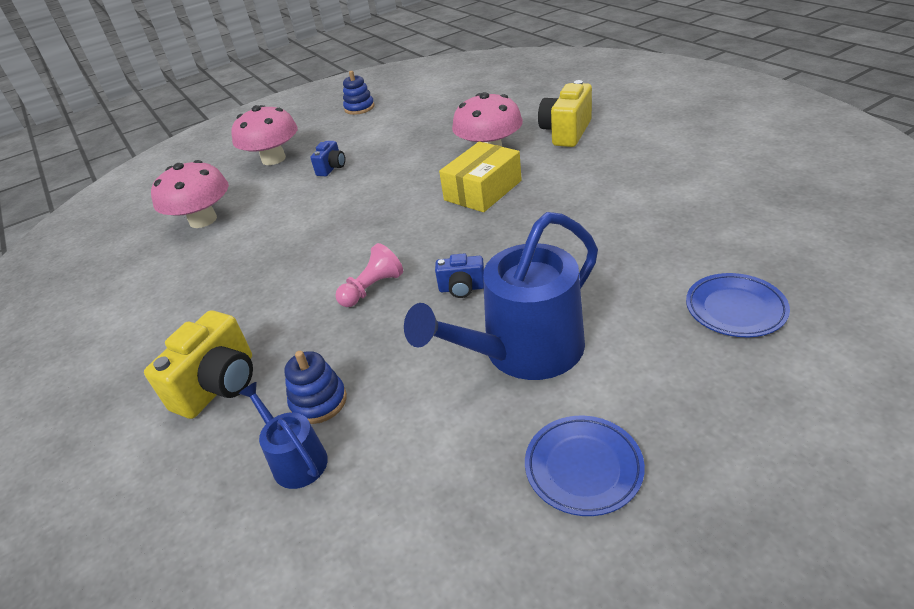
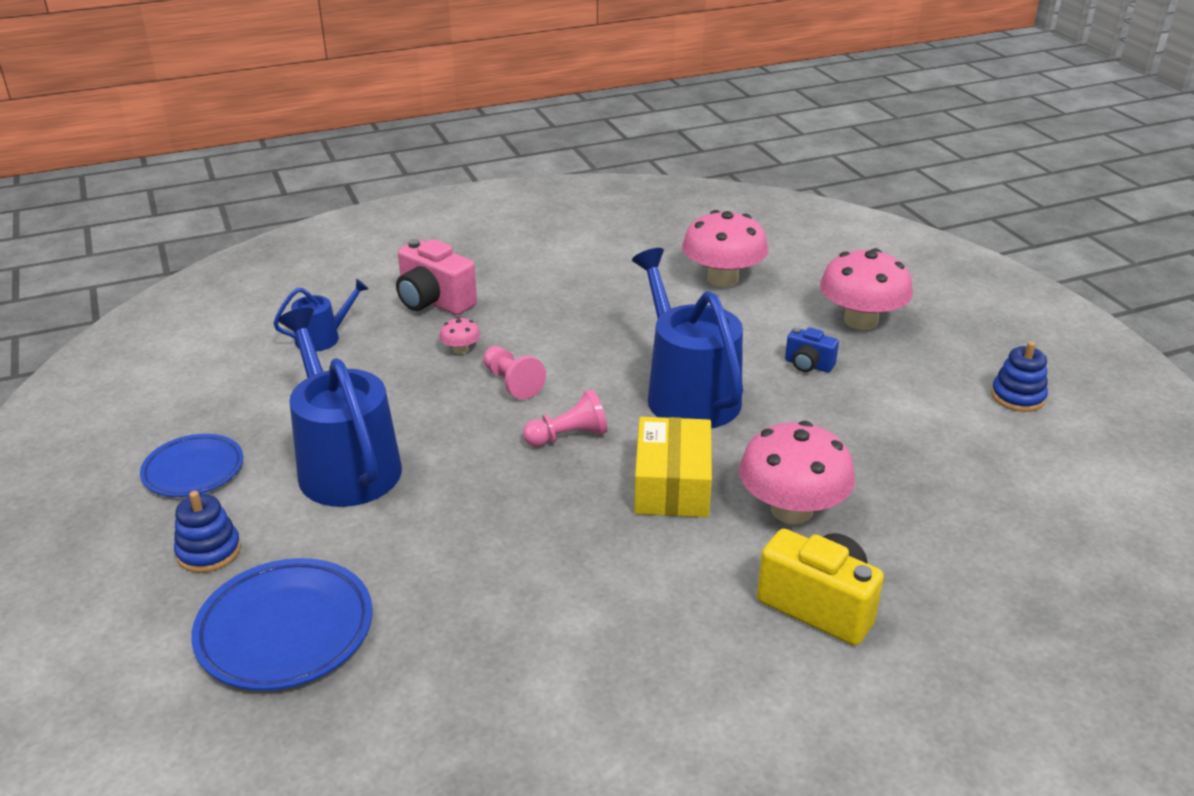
camera: 95 degrees right, 5 degrees down
yellow camera [144,310,253,419] -> pink camera [396,239,477,315]
blue stacking toy [284,351,347,424] -> blue stacking toy moved to [174,491,241,573]
blue camera [435,253,484,298] -> none
yellow box [439,142,522,212] -> yellow box turned 45 degrees clockwise [634,417,712,517]
blue plate [686,273,790,337] -> blue plate [191,558,373,691], size x1.50
none -> pink mushroom [439,317,480,354]
none -> pink pawn [523,389,608,447]
none -> blue watering can [632,248,743,428]

